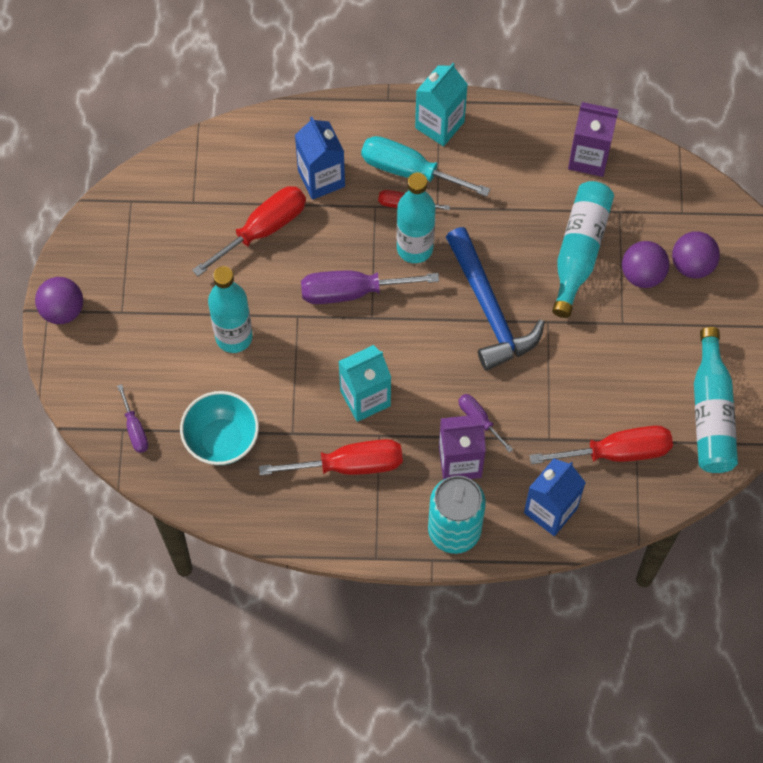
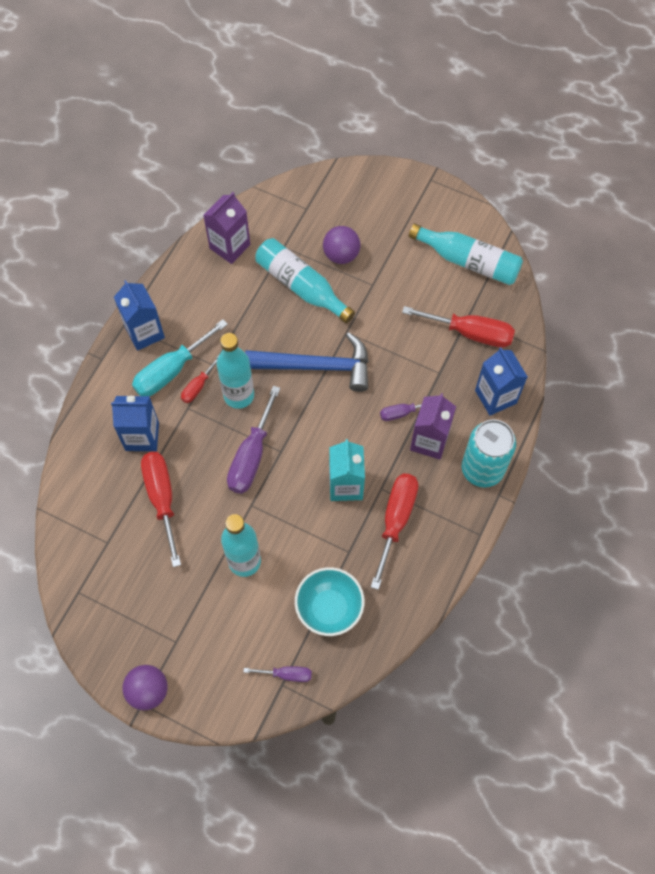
camera: 65 degrees left, 0 degrees up
turquoise carton [415,63,468,146] -> blue carton [114,280,165,351]
red screwdriver [530,426,673,464] -> red screwdriver turned 90 degrees clockwise [402,306,515,348]
purple ball [672,231,720,278] -> none

